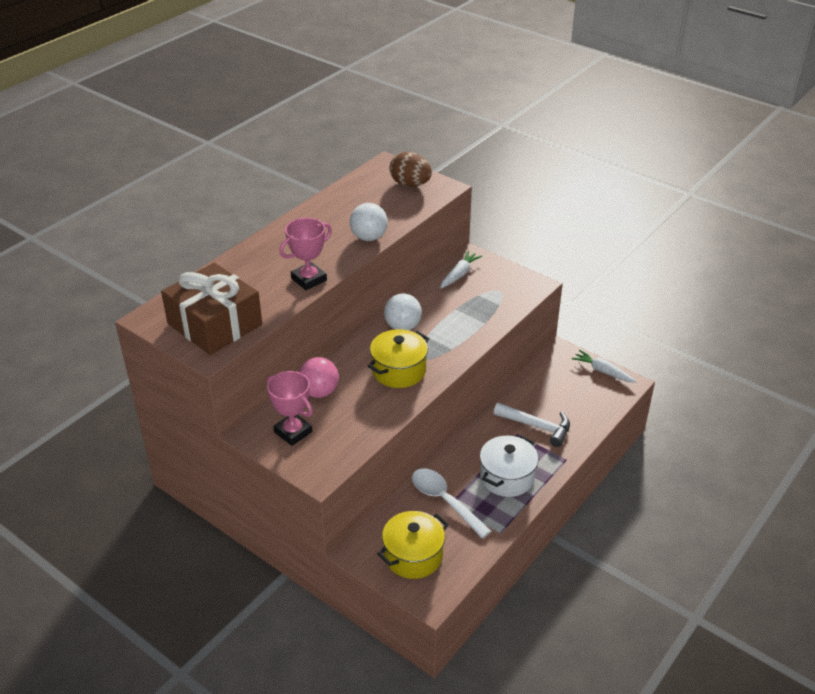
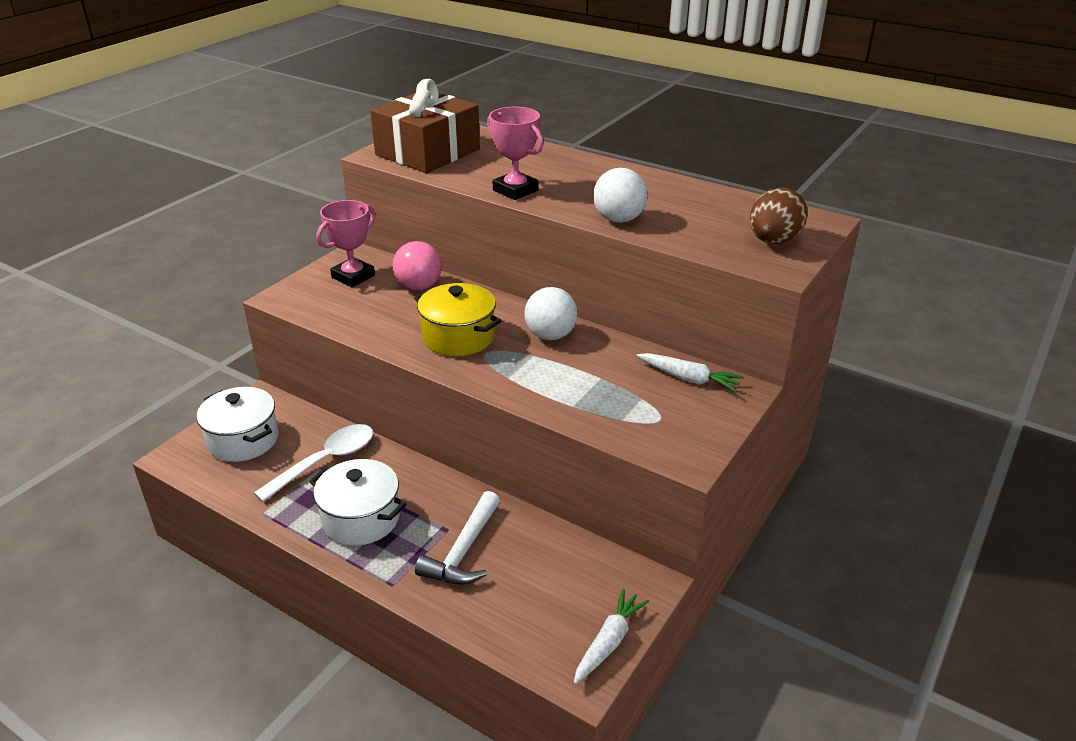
camera: 85 degrees right, 5 degrees down
yellow pot [377,511,449,579] -> white pot [197,387,279,462]

